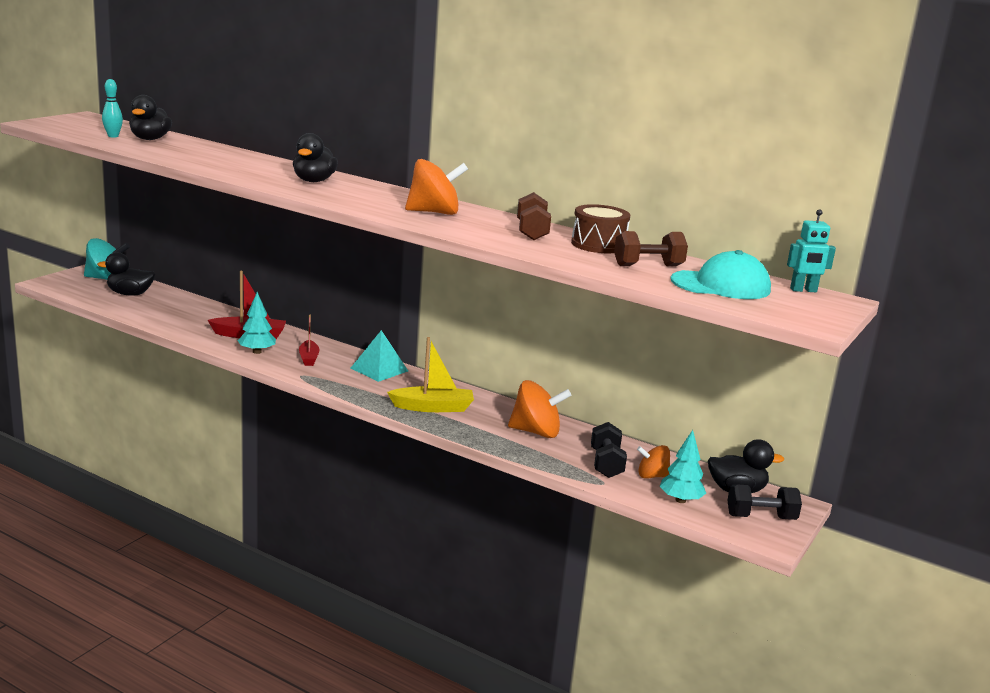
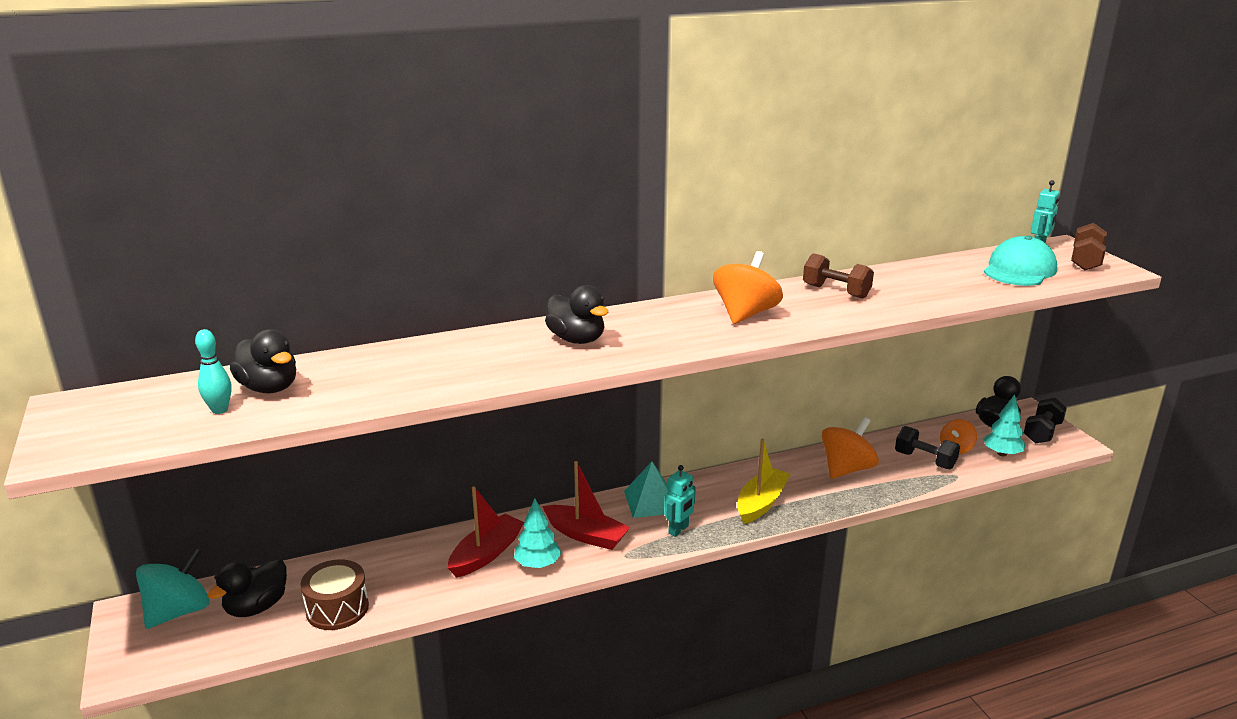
camera: 50 degrees left, 5 degrees up
red boat [299,315,320,366] -> red boat [542,461,630,550], size x1.56
brown drum [571,204,630,253] -> brown drum moved to [301,559,369,630]
brown dumbbell [614,231,688,266] -> brown dumbbell moved to [1071,223,1107,270]
none -> turquoise robot [665,465,696,537]

